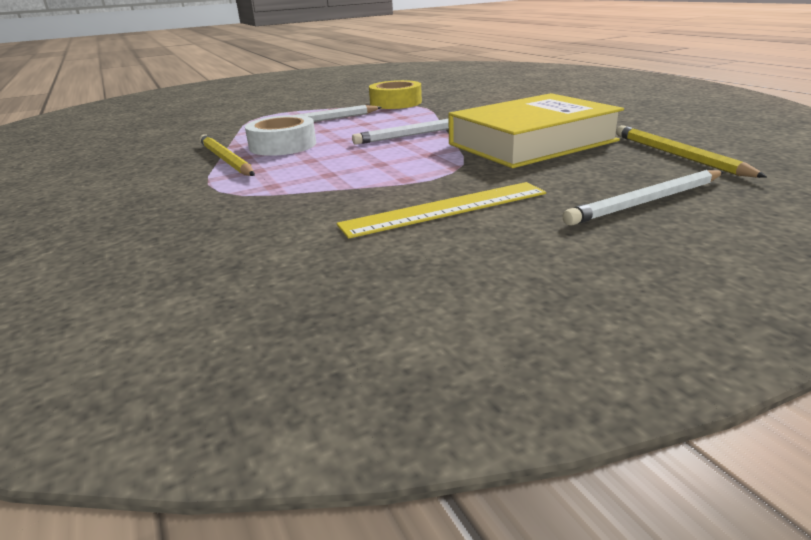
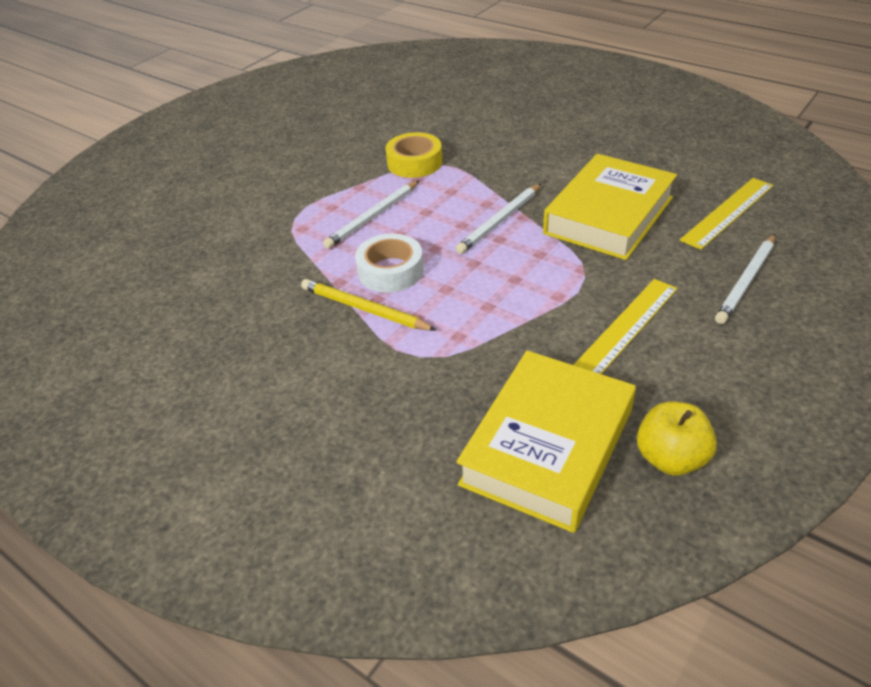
camera: 25 degrees left, 15 degrees up
yellow pencil [616,125,767,178] -> yellow ruler [680,178,774,250]
none -> yellow book [456,350,636,533]
none -> yellow apple [637,401,717,476]

